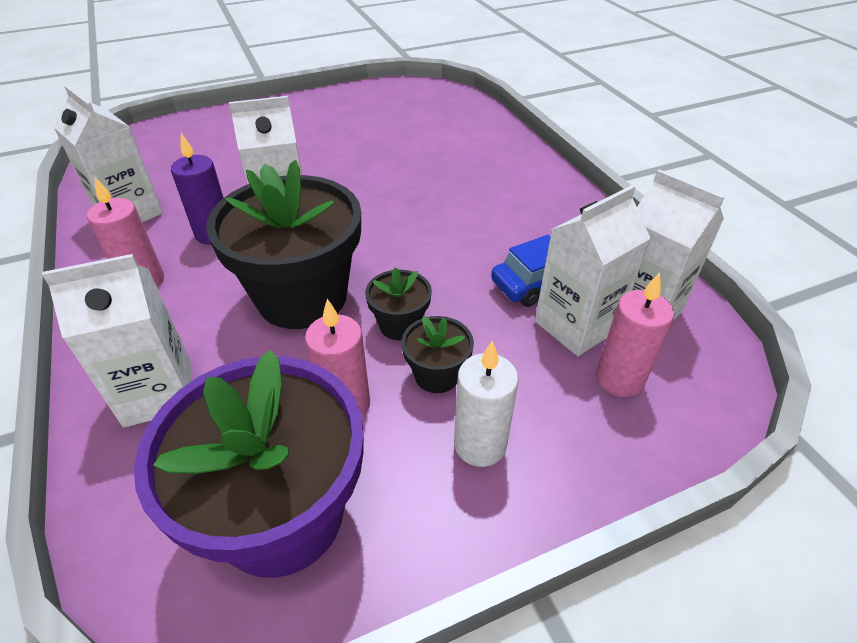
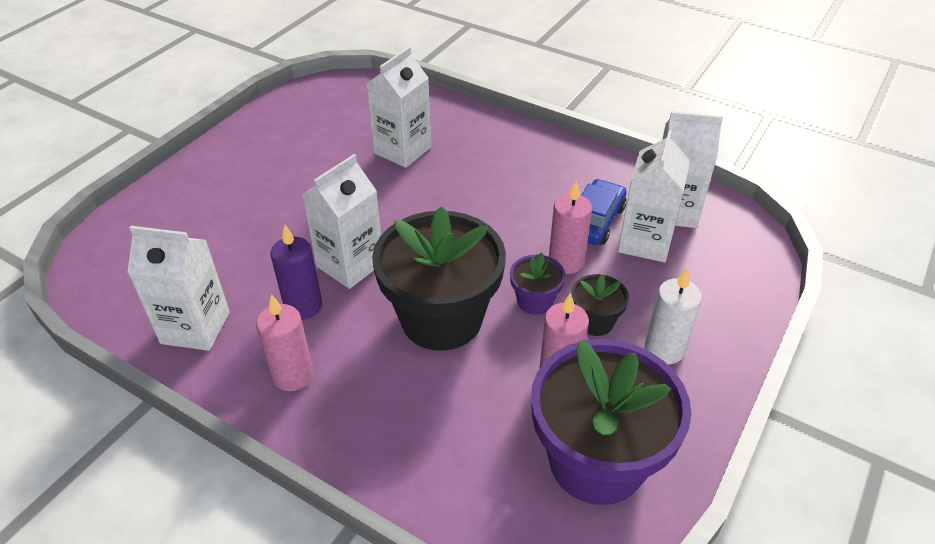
camera: 35 degrees left, 0 degrees up
white carton [42,254,192,428] -> white carton moved to [366,47,431,168]
black flower pot [365,267,432,340] -> purple flower pot [510,252,565,315]
pink candle [596,272,674,397] -> pink candle moved to [549,180,592,274]

